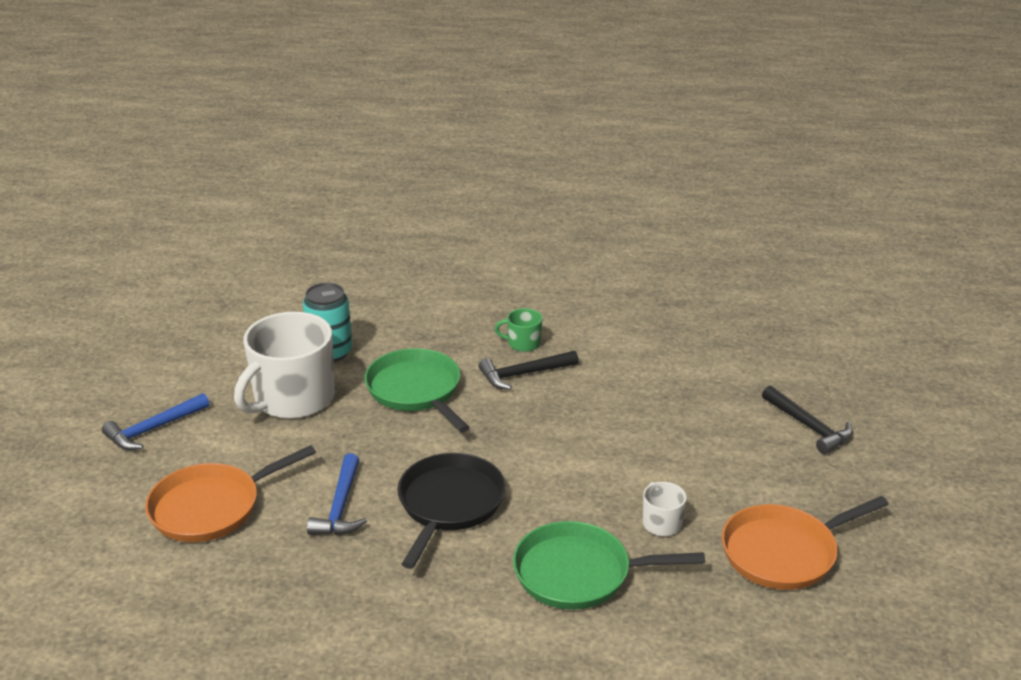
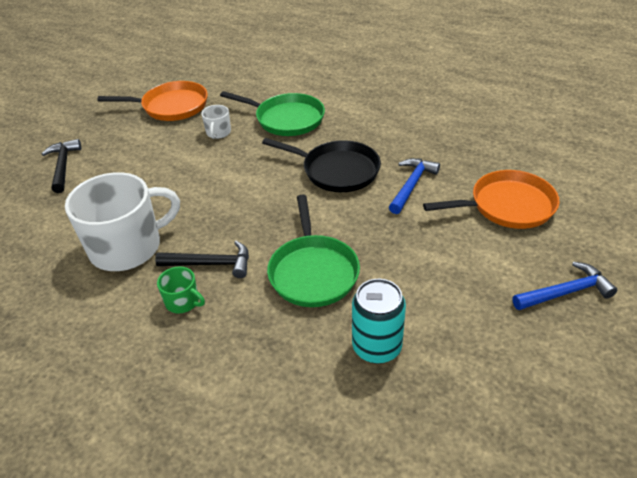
camera: 155 degrees left, 10 degrees up
white mug [234,312,335,419] -> white mug moved to [65,172,180,271]
black pan [398,453,506,569] -> black pan turned 105 degrees counterclockwise [262,138,381,192]

